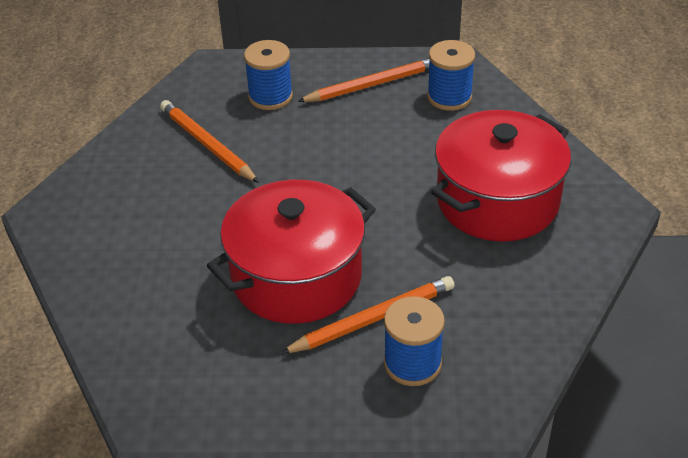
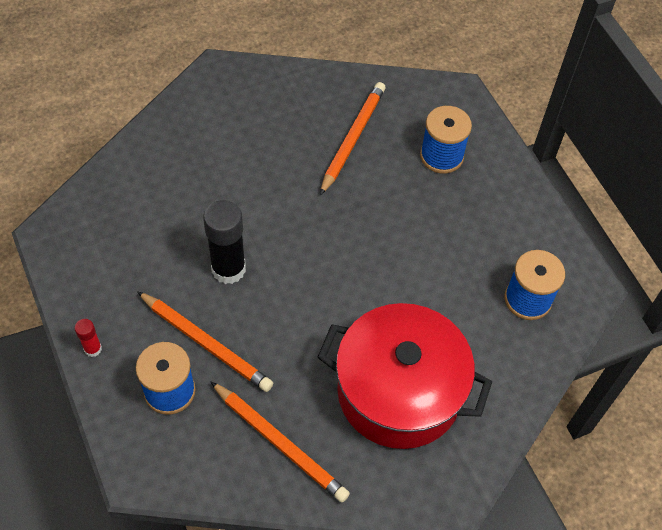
camera: 60 degrees right, 15 degrees up
red pot [207,180,376,324] -> black glue stick [203,200,246,284]
orange pencil [297,58,430,102] -> orange pencil moved to [211,382,350,503]
none -> red glue stick [75,319,102,357]

